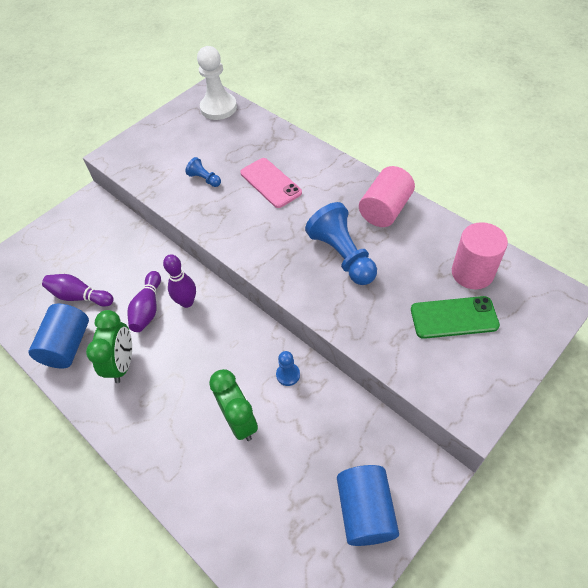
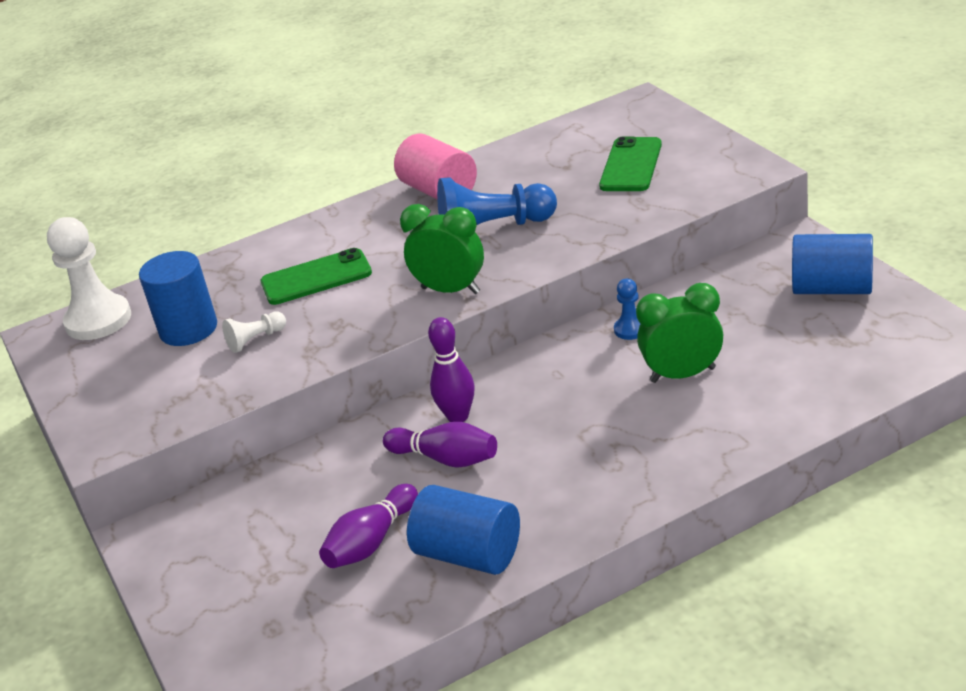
camera: 70 degrees left, 20 degrees down
green clock [86,310,132,383] -> green clock moved to [400,204,484,294]
blue pawn [186,157,221,187] -> white pawn [222,311,286,353]
pink phone [240,158,302,208] -> green phone [261,248,372,305]
pink cylinder [452,222,508,289] -> none
none -> blue cylinder [139,251,217,346]

